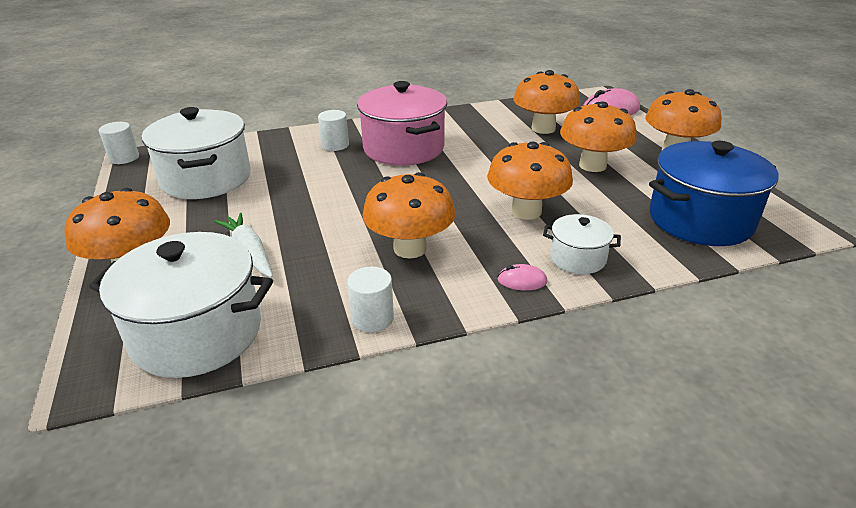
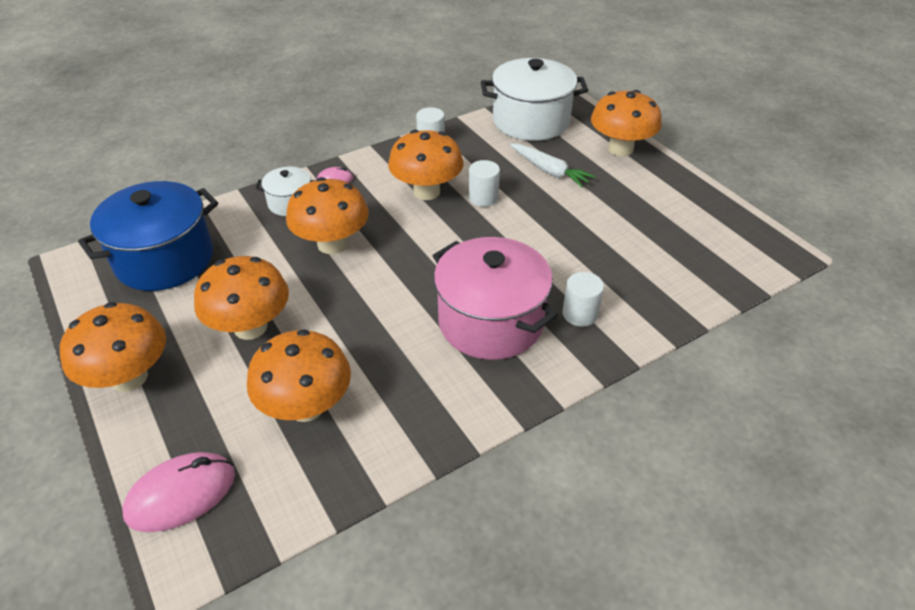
camera: 165 degrees right, 10 degrees up
white cylinder [99,122,139,164] -> white cylinder moved to [469,160,500,207]
white pot [142,107,251,199] -> none

